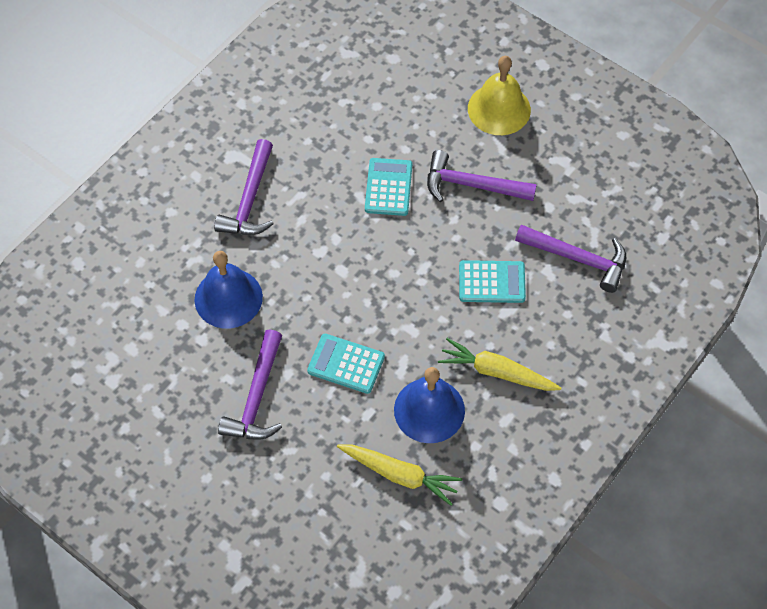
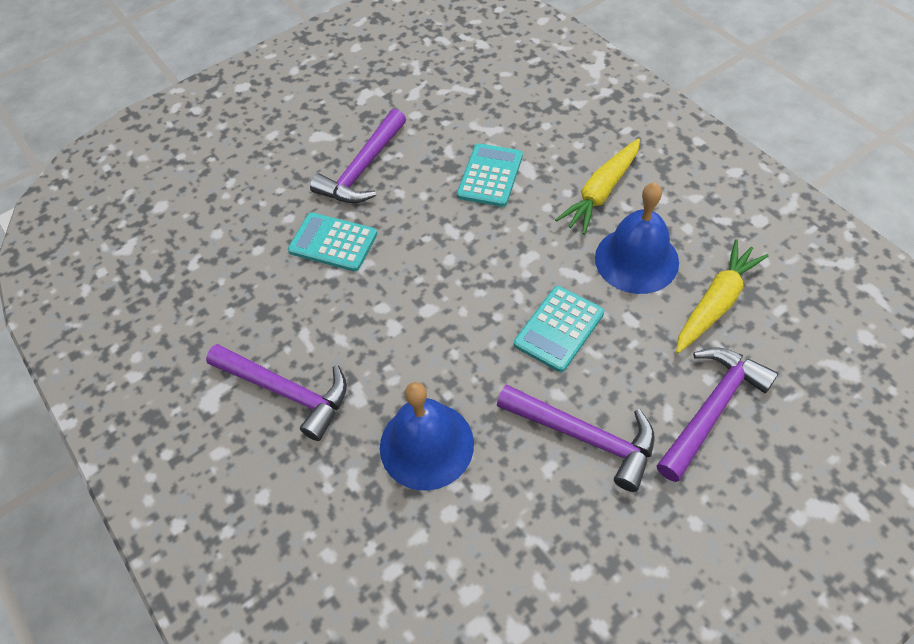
camera: 70 degrees left, 5 degrees down
yellow bell [468,56,531,135] -> none
purple hammer [515,225,626,293] -> purple hammer moved to [657,348,778,482]

